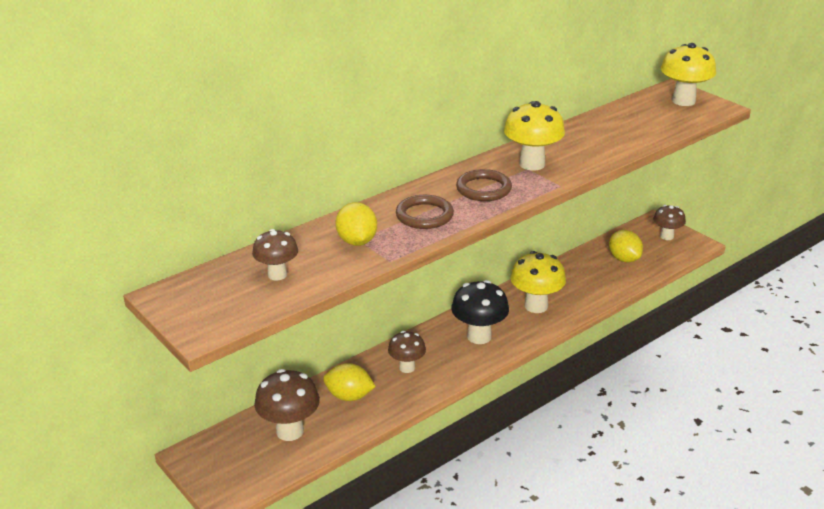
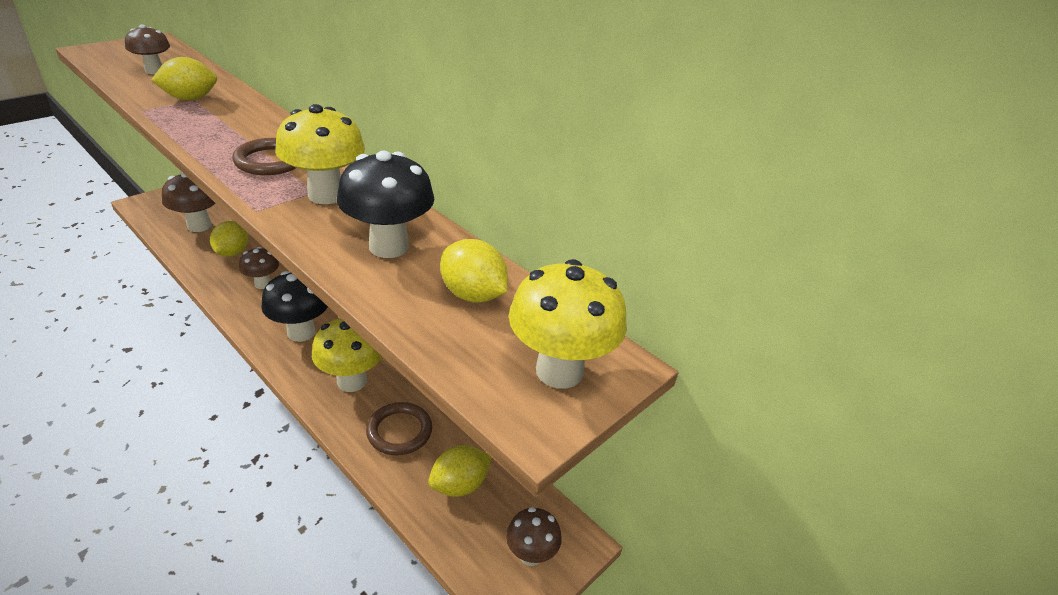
camera: 80 degrees right, 5 degrees up
brown ring [396,195,454,229] -> brown ring moved to [366,402,432,455]
none -> black mushroom [337,151,434,258]
none -> yellow lemon [440,239,508,303]

